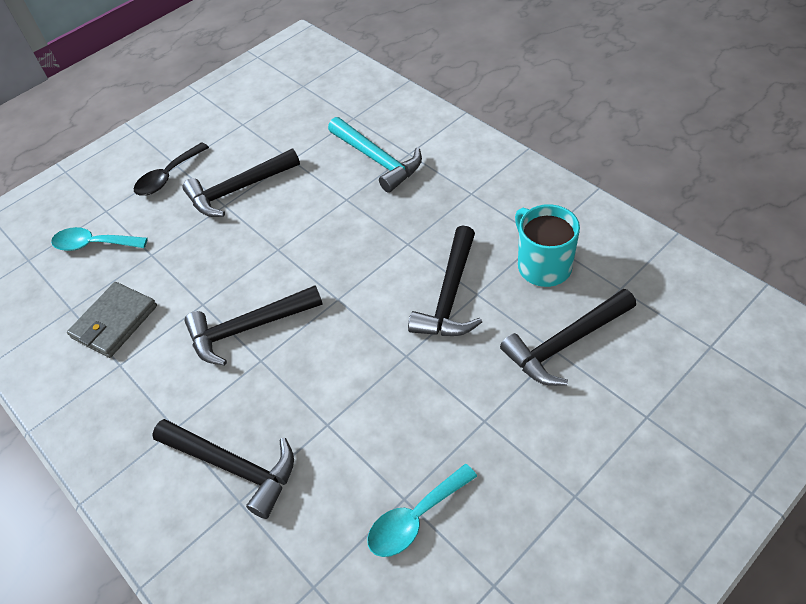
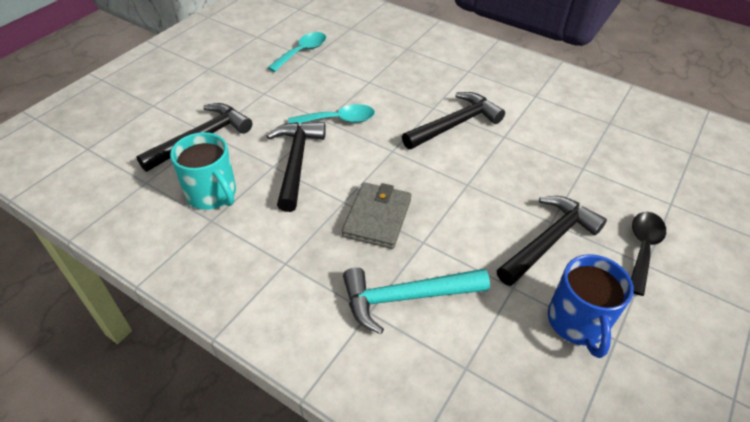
camera: 160 degrees right, 5 degrees down
turquoise spoon [51,227,148,251] -> turquoise spoon moved to [288,104,375,124]
grey wallet [67,282,157,358] -> grey wallet moved to [342,182,412,249]
black hammer [152,419,294,519] -> none
turquoise hammer [328,117,422,193] -> turquoise hammer turned 45 degrees counterclockwise [343,267,490,334]
none -> blue mug [548,254,634,358]

